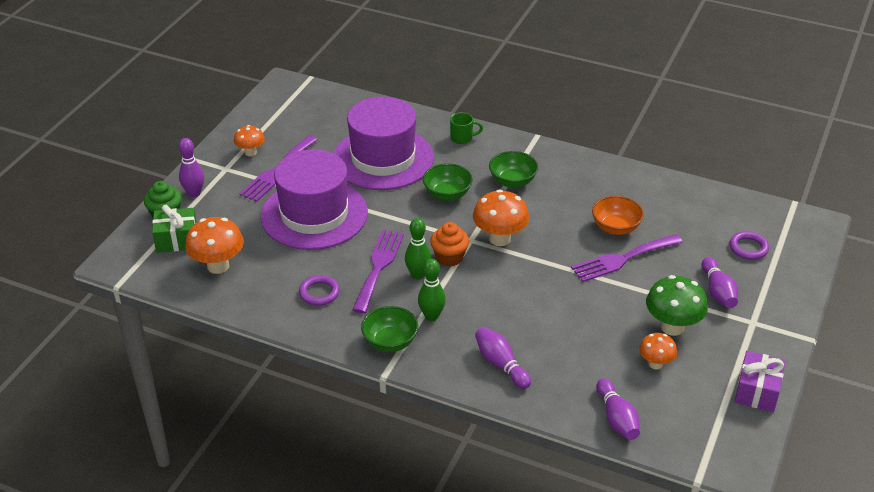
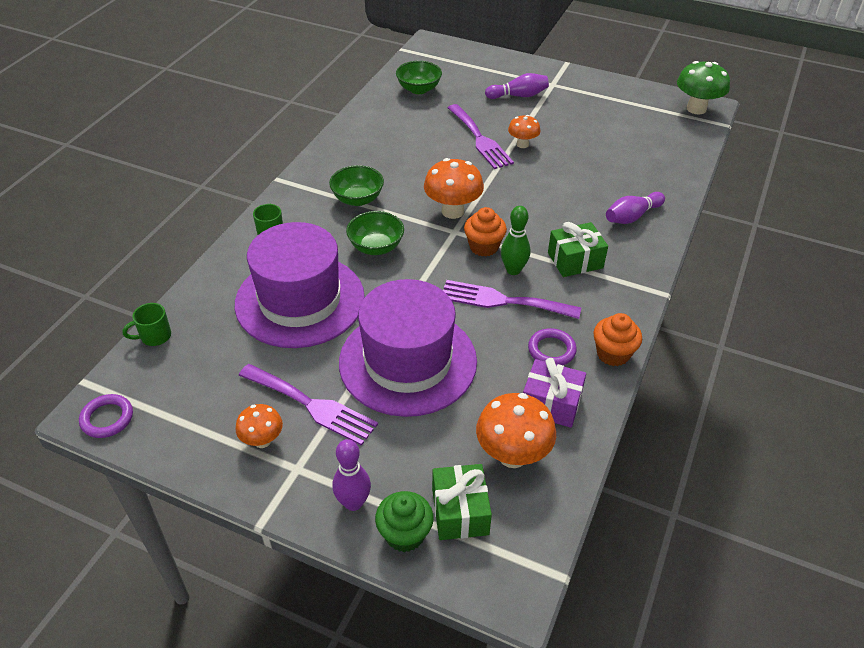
camera: 90 degrees left, 5 degrees up
green bowl [361,306,418,352] -> green bowl moved to [396,61,442,94]
green bowling pin [418,259,446,321] -> green gift [548,222,608,277]
orange bowl [592,196,644,235] -> none
purple bowling pin [596,378,640,440] -> none
orange mushroom [639,333,677,369] -> orange mushroom moved to [508,115,540,148]
green mushroom [646,275,708,336] -> green mushroom moved to [677,61,730,115]
purple ring [729,231,769,260] -> purple ring moved to [79,394,133,438]
purple gift [735,351,785,412] -> purple gift moved to [523,358,586,428]
none -> green mug [122,303,171,346]
none -> orange cupcake [593,313,642,366]

